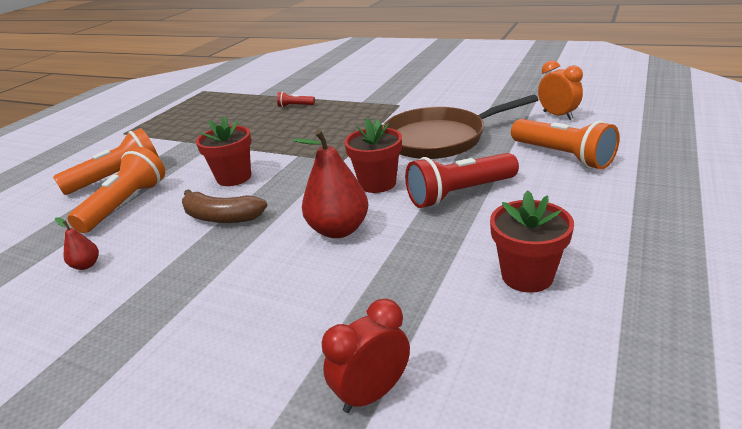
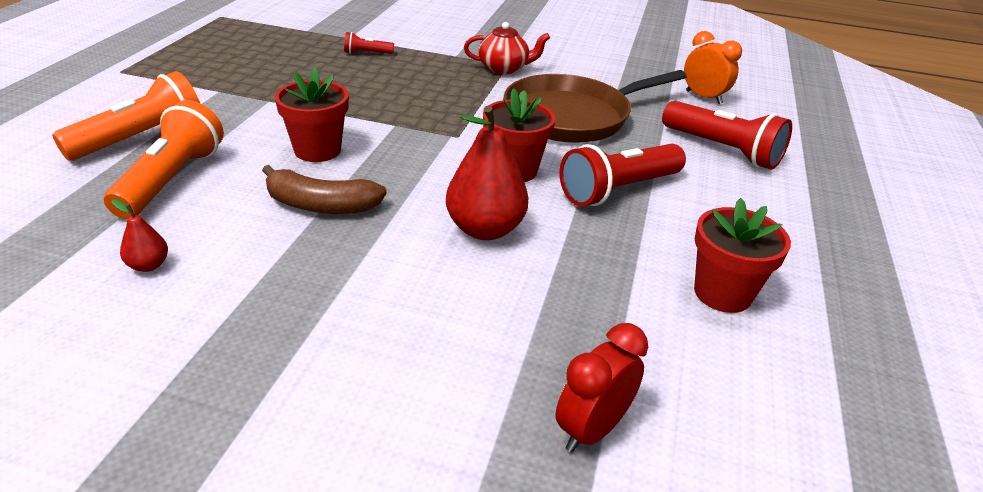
camera: 15 degrees left, 5 degrees up
orange flashlight [511,119,619,169] -> red flashlight [662,101,792,170]
none -> red teapot [464,22,550,74]

